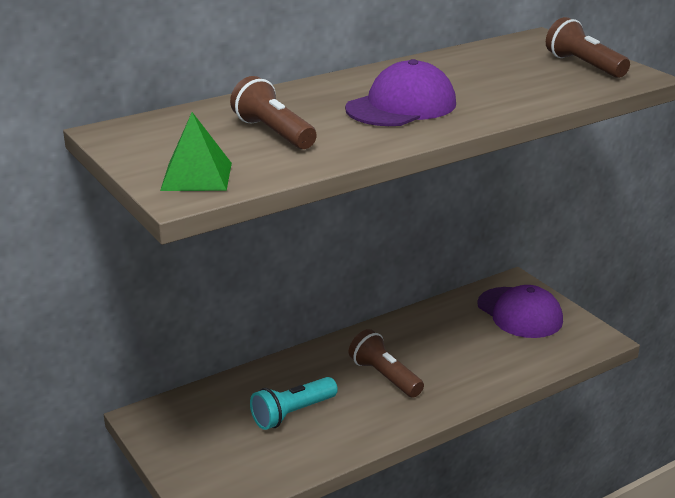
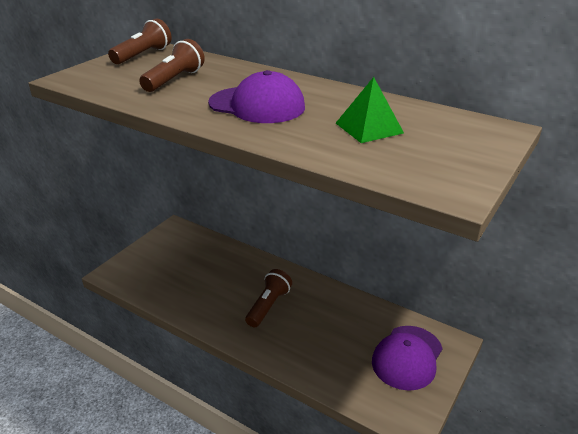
camera: 65 degrees right, 5 degrees up
green pyramid [160,112,232,191] -> green pyramid moved to [336,77,404,143]
turquoise flashlight [250,377,338,430] -> none
brown flashlight [546,17,630,78] -> brown flashlight moved to [108,19,172,64]

